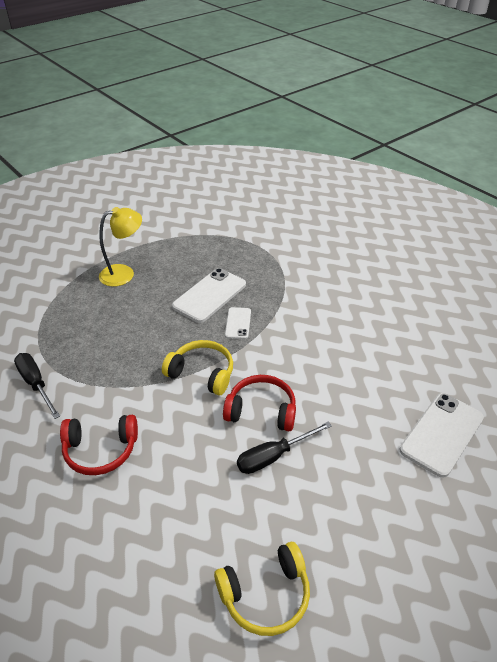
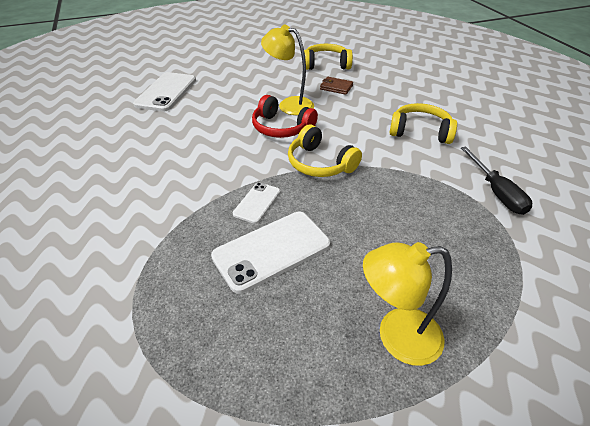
camera: 160 degrees left, 0 degrees up
red headphones [60,415,138,475] -> yellow headphones [389,103,457,144]
black screwdriver [237,421,332,474] -> yellow lamp [261,25,314,115]
white phone [400,393,484,478] -> white phone turned 45 degrees counterclockwise [133,72,196,112]
none -> brown wallet [320,77,353,95]

